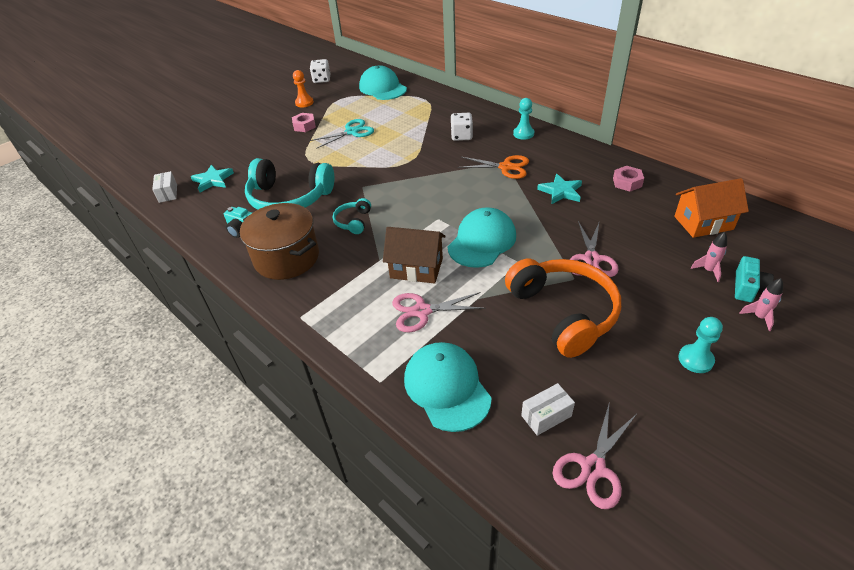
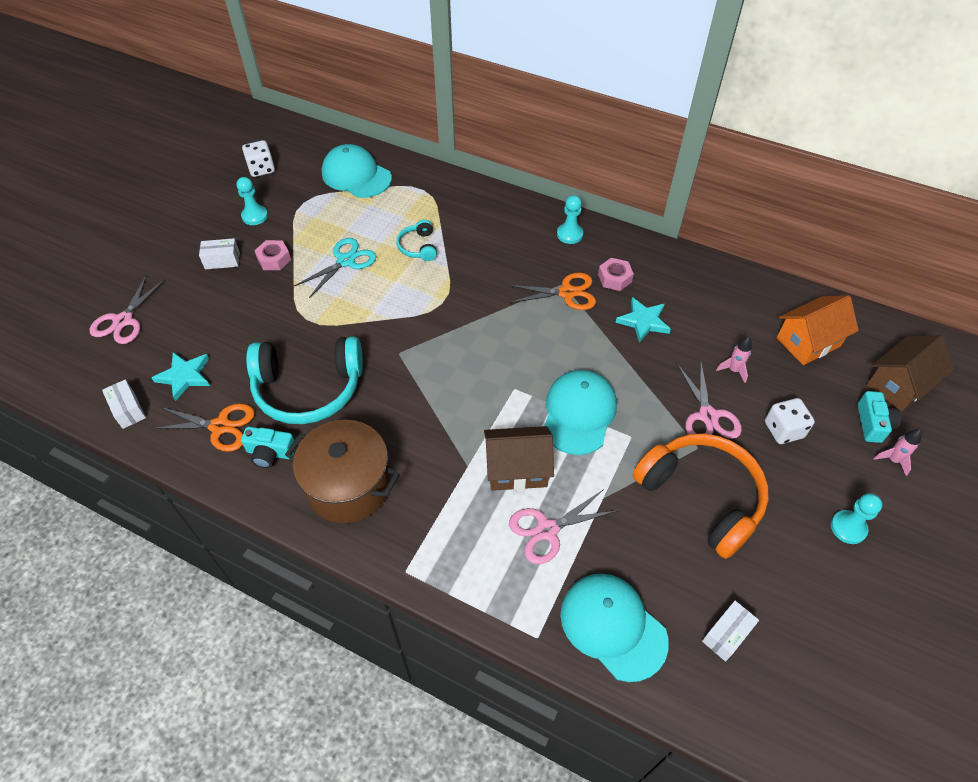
camera: 20 degrees left, 10 degrees up
orange pawn [293,70,314,108] -> turquoise pawn [236,177,268,225]
turquoise headphones [333,198,371,234] -> turquoise headphones moved to [396,220,437,261]
white dice [451,113,473,141] -> white dice moved to [765,398,815,444]
pink scissors [553,404,637,509] -> pink scissors moved to [89,275,166,344]
pink nut [613,166,644,192] -> pink nut moved to [598,258,634,291]
pink rocket [691,232,727,282] -> pink rocket moved to [716,337,752,383]
none -> orange scissors [150,404,255,452]
none -> white box [199,238,240,269]
none -> brown house [867,335,954,412]

